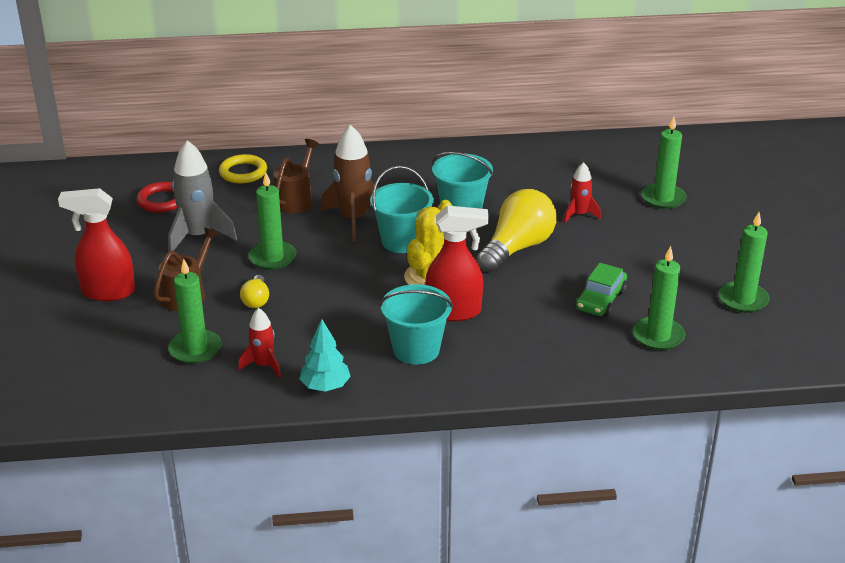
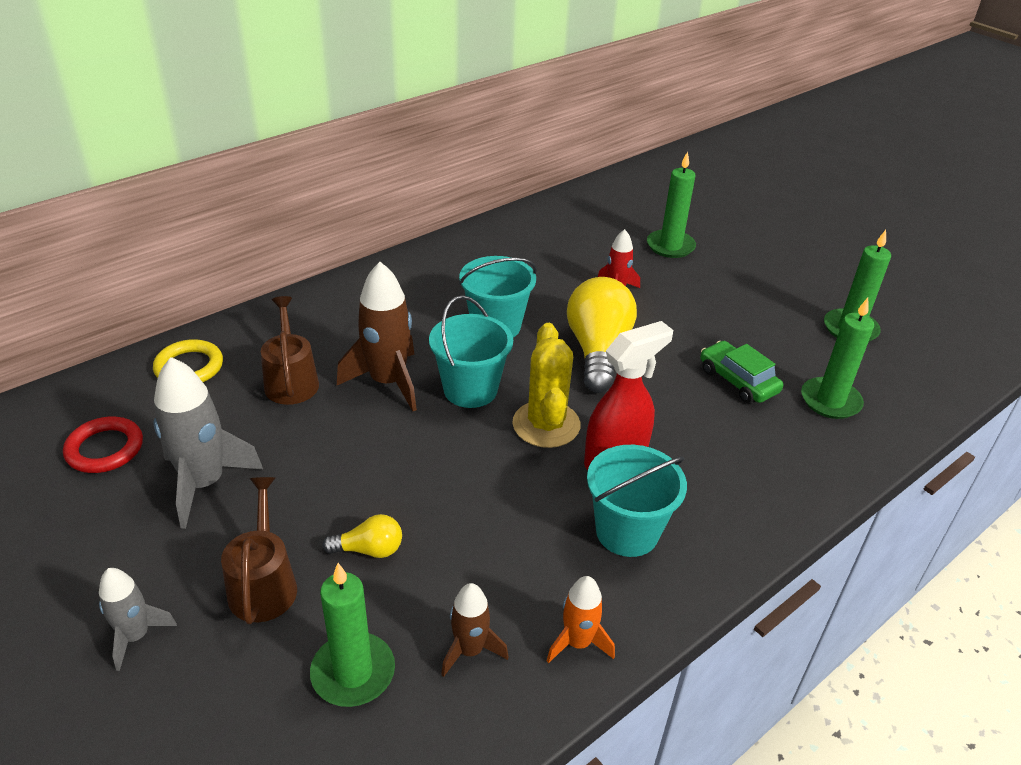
camera: 35 degrees left, 5 degrees up
red spray bottle [58,188,135,301] -> grey rocket [99,568,177,671]
red rocket [238,308,281,378] -> brown rocket [441,583,508,677]
yellow light bulb [240,275,269,308] -> yellow light bulb turned 60 degrees counterclockwise [322,514,402,558]
green candle [248,172,297,270] -> none
turquoise tree [299,319,351,392] -> orange rocket [547,576,615,663]
green car [576,263,627,317] -> green car turned 150 degrees clockwise [700,341,783,403]

